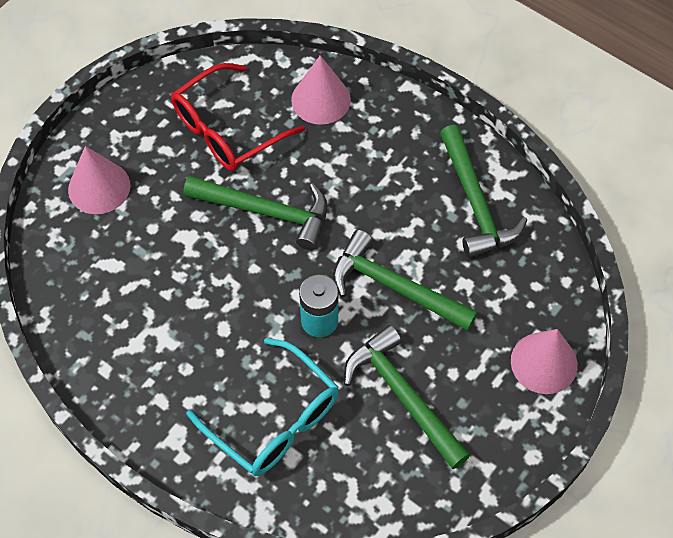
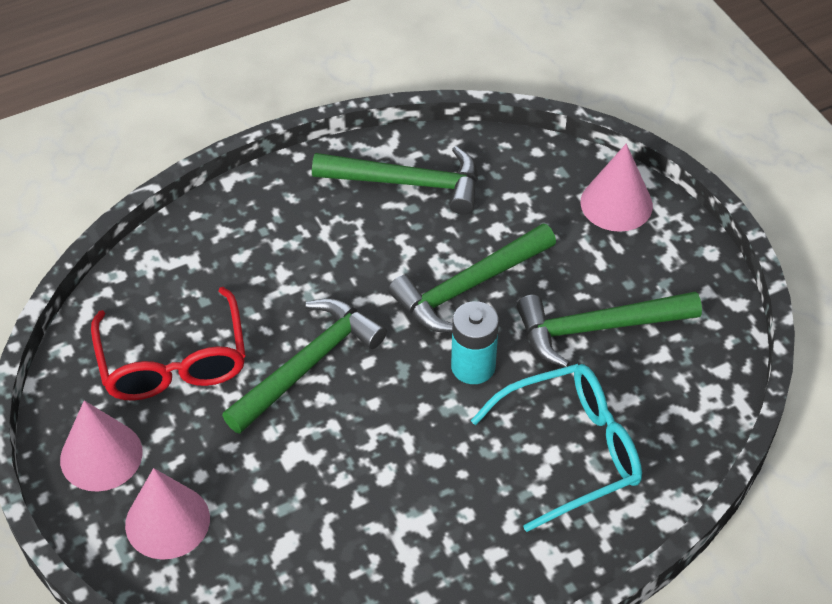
camera: 65 degrees left, 10 degrees down
pink cone [291,55,351,125] -> pink cone moved to [60,400,143,492]

